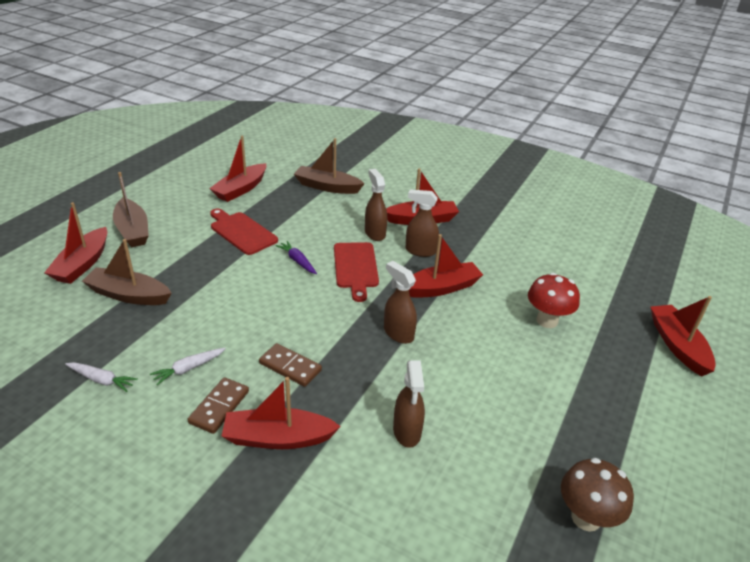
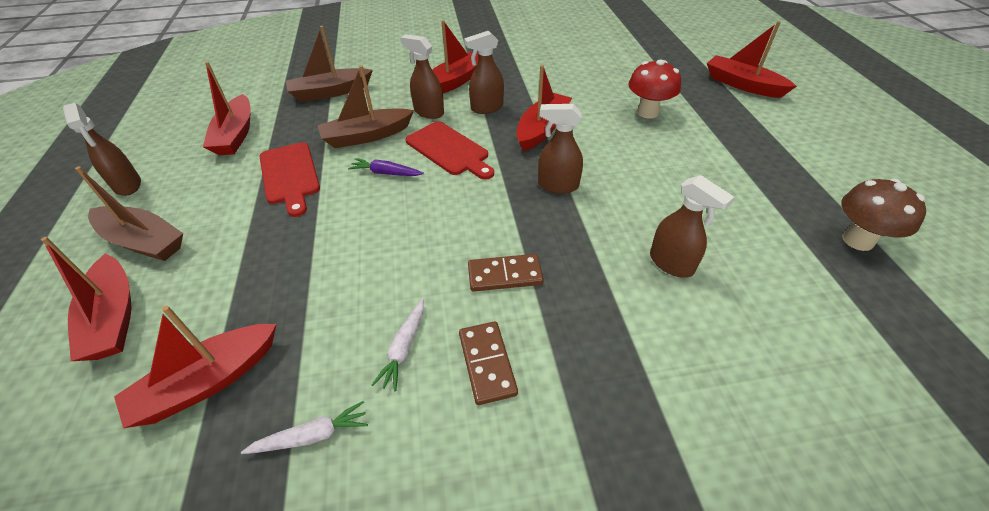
camera: 35 degrees left, 10 degrees up
brown boat [82,239,172,305] -> brown boat moved to [317,65,414,148]
red cutting board [210,209,278,255] -> red cutting board turned 120 degrees counterclockwise [259,142,320,217]
red boat [222,377,341,449] -> red boat moved to [114,305,277,428]
none -> brown spray bottle [63,103,141,196]

